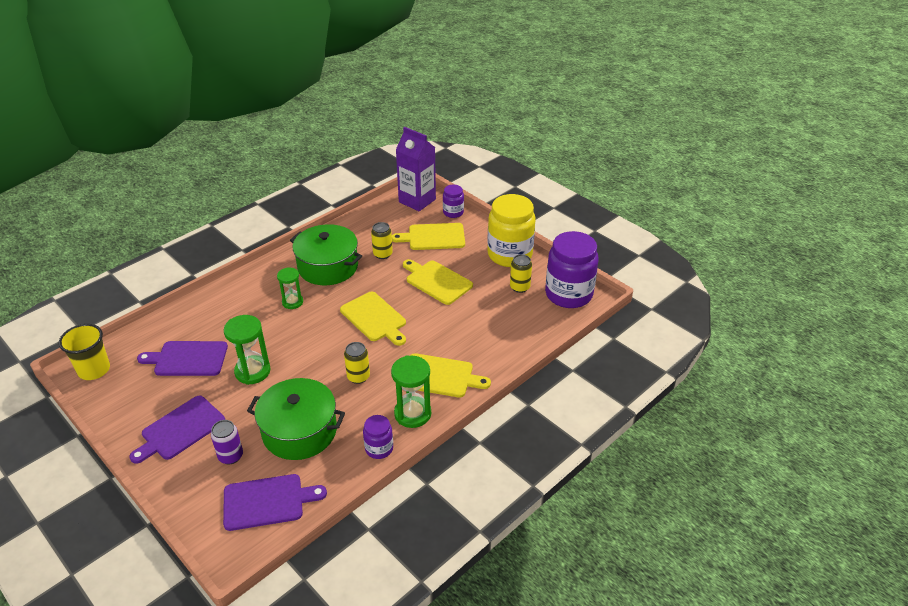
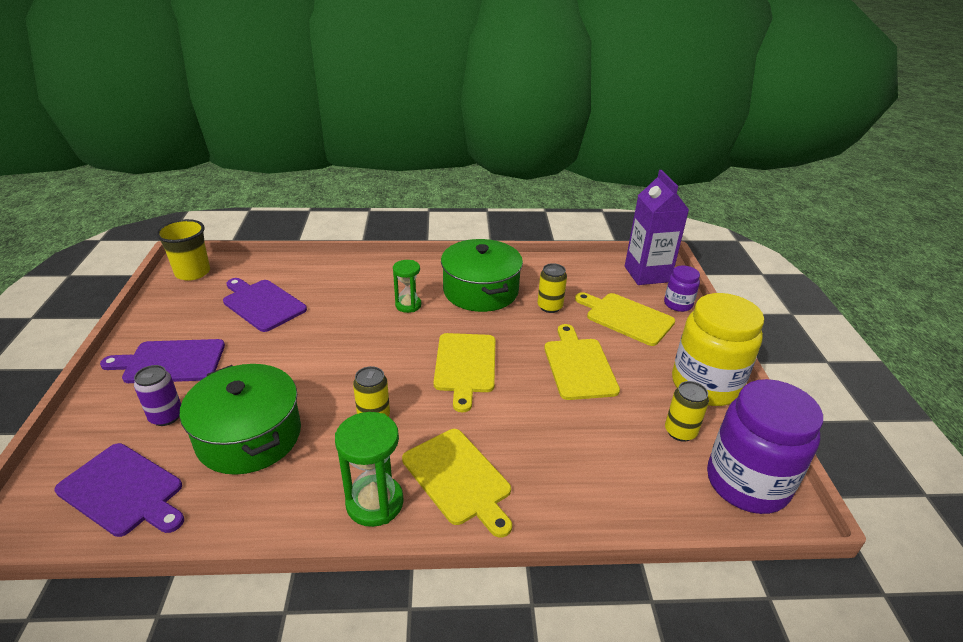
camera: 40 degrees right, 5 degrees down
green hourglass [224,315,270,385] -> none
purple jar [363,415,393,459] -> none

